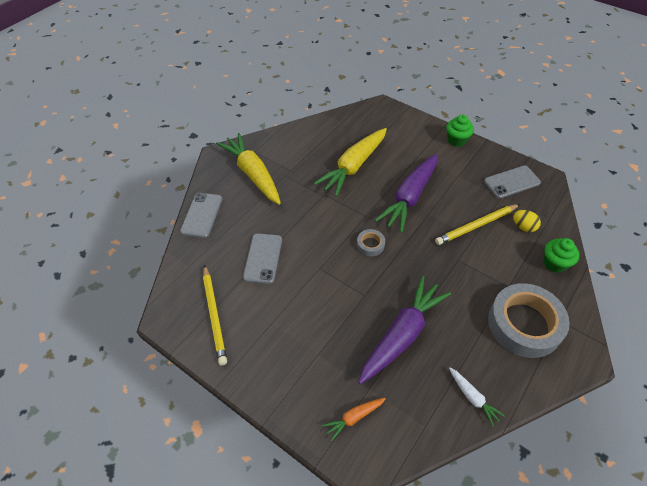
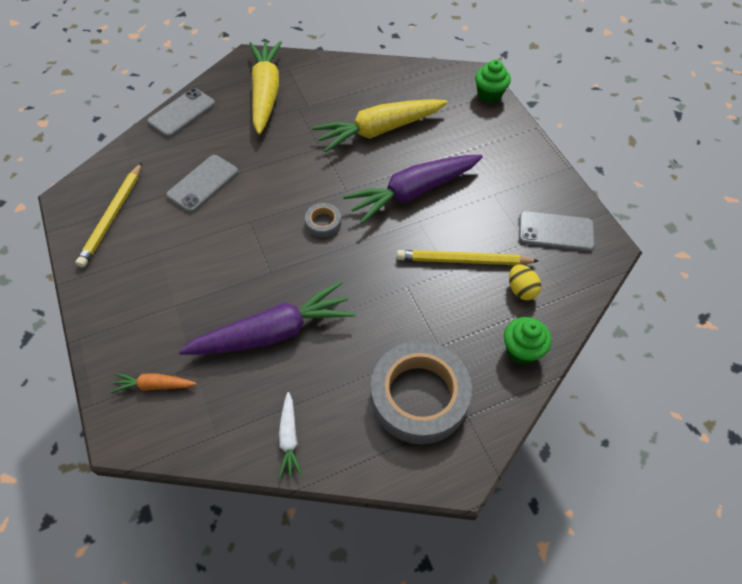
camera: 30 degrees right, 5 degrees up
green cupcake [446,115,474,147] -> green cupcake moved to [475,60,511,103]

